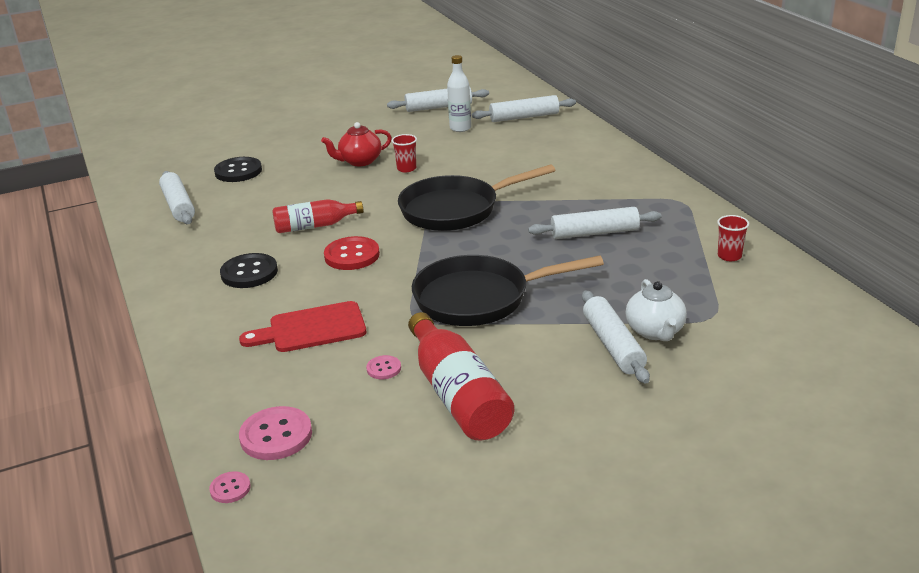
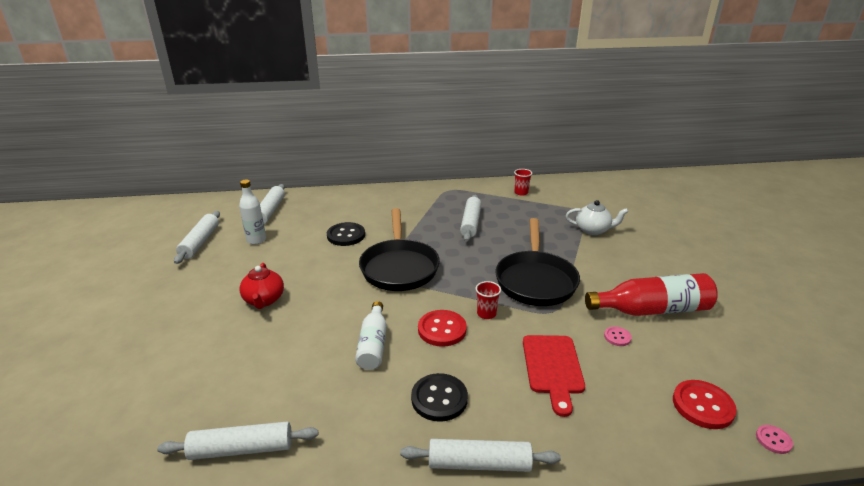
camera: 75 degrees left, 0 degrees up
black button [214,157,262,182] -> black button moved to [327,222,365,246]
pink button [239,406,312,460] -> red button [673,380,737,429]
red bottle [272,199,363,233] -> white bottle [355,301,387,370]
red cup [392,134,417,172] -> red cup moved to [476,281,501,319]
white rolling pin [582,290,650,384] -> white rolling pin moved to [400,439,561,472]

